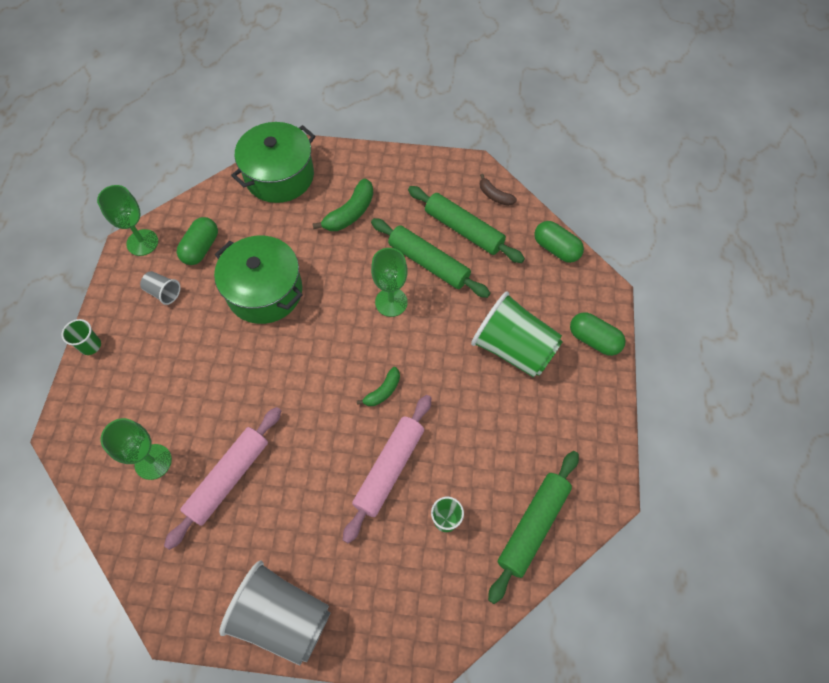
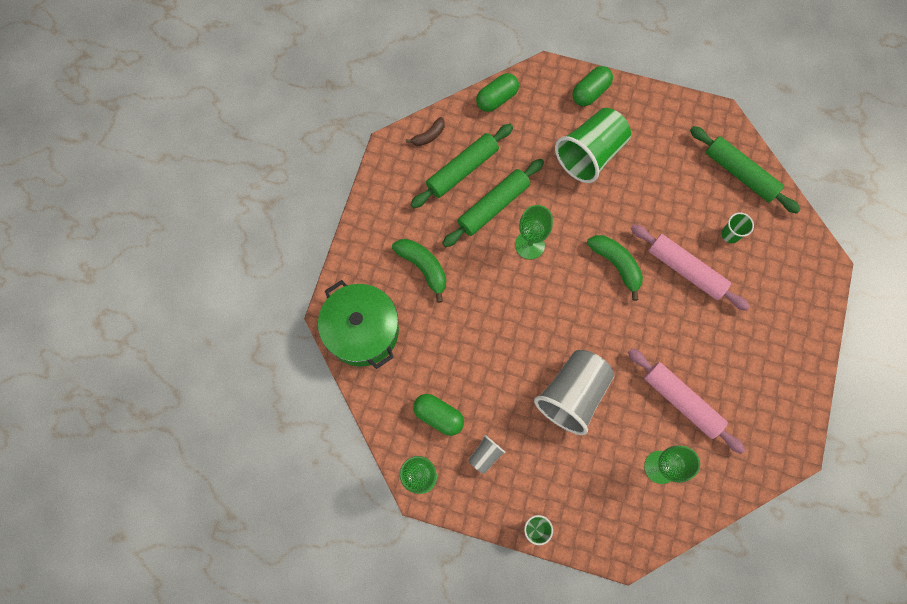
camera: 80 degrees left, 10 degrees up
green pot [214,236,303,324] -> none
grey cup [219,560,330,666] -> grey cup moved to [534,350,614,435]
green banana [357,367,400,406] -> green banana [587,235,643,301], size x1.63

